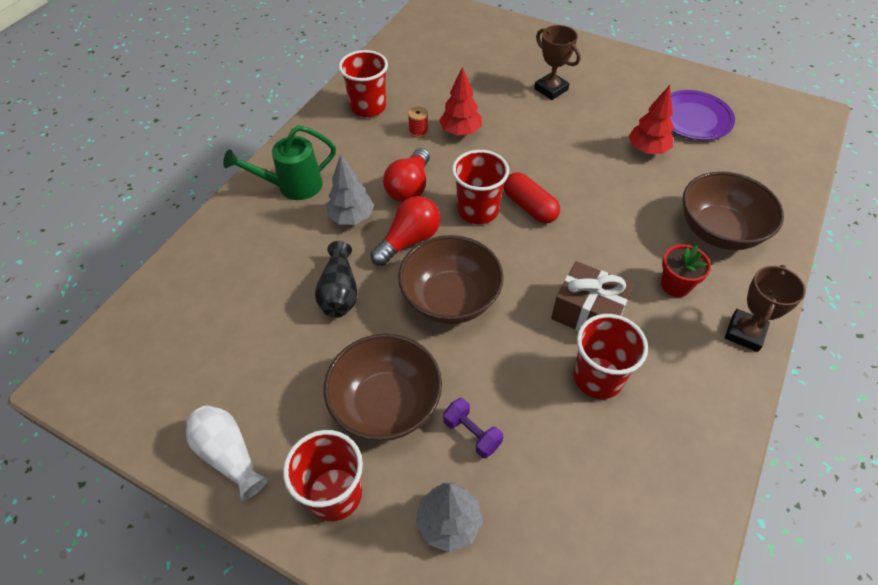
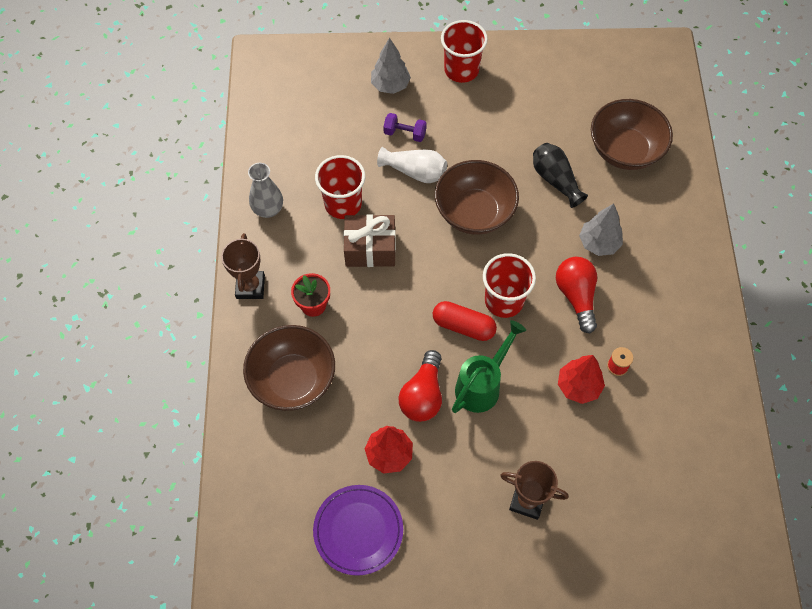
camera: 150 degrees right, 10 degrees up
white vase [186,405,268,501] -> white vase moved to [377,147,447,183]
green watering can [223,125,336,200] -> green watering can moved to [452,320,526,413]
brown bowl [324,334,442,441] -> brown bowl moved to [591,99,673,170]
red cup [339,50,388,117] -> none
red light bulb [370,196,440,266] -> red light bulb moved to [398,350,442,422]
none -> grey vase [248,163,283,218]

